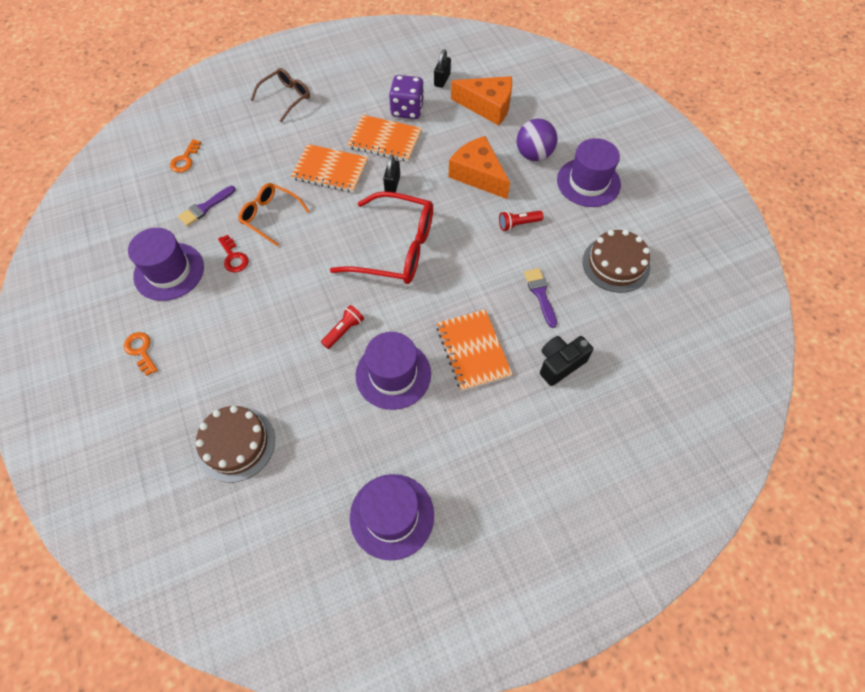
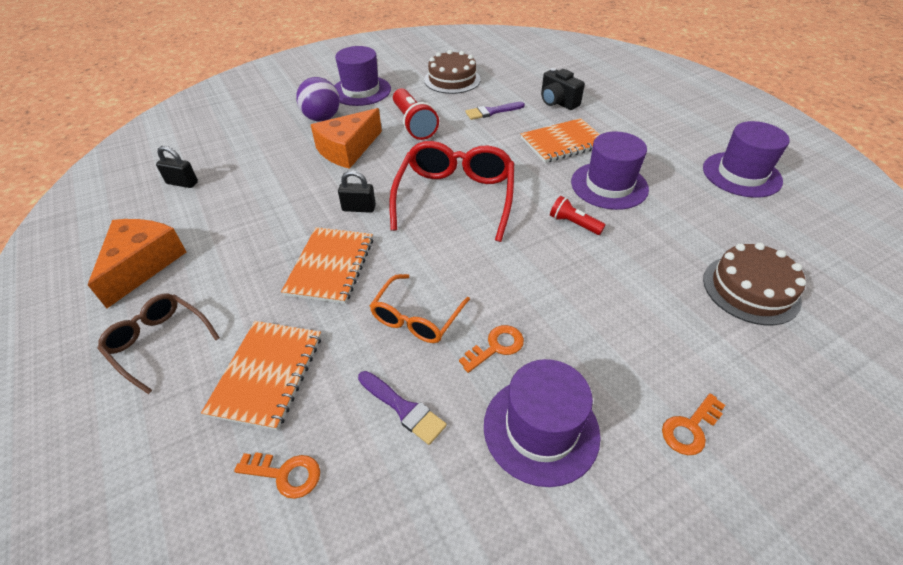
camera: 95 degrees left, 15 degrees down
red key [218,235,249,272] -> orange key [459,325,524,373]
orange notebook [348,115,422,161] -> orange notebook moved to [201,321,321,430]
purple dice [389,75,424,119] -> none
orange cheese [451,76,512,126] -> orange cheese moved to [88,219,186,308]
red flashlight [499,211,543,231] -> red flashlight [393,88,439,140], size x1.77

